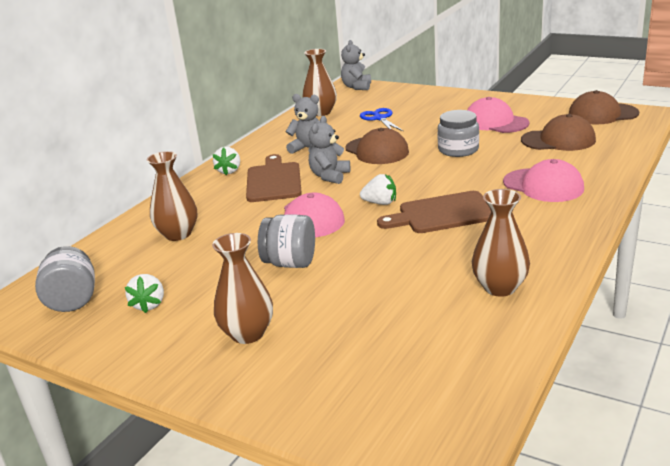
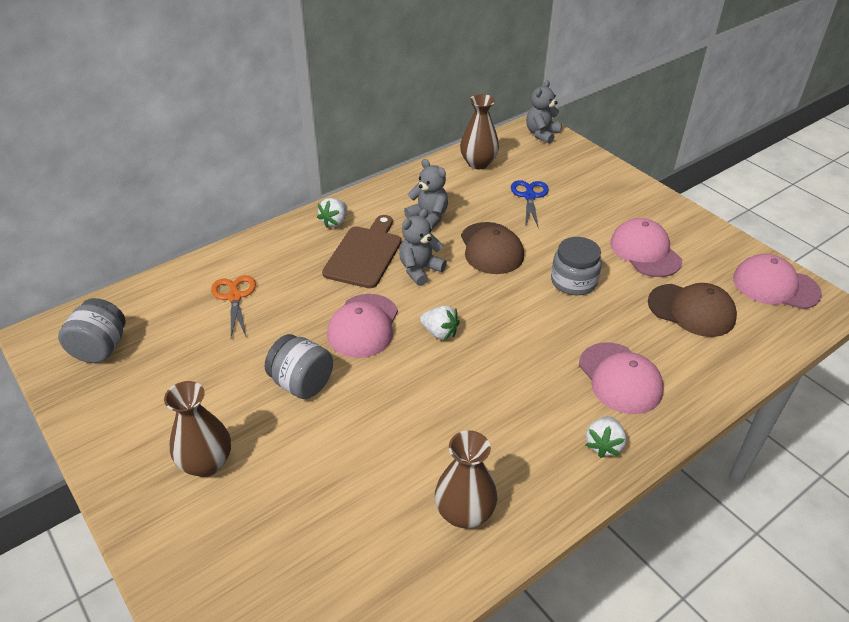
camera: 20 degrees right, 15 degrees up
white strawberry [125,274,164,313] -> white strawberry moved to [586,416,626,458]
brown vase [146,151,197,241] -> orange scissors [211,275,256,337]
brown cutting board [377,191,491,233] -> none
brown cap [569,90,639,125] -> pink cap [733,254,822,309]

